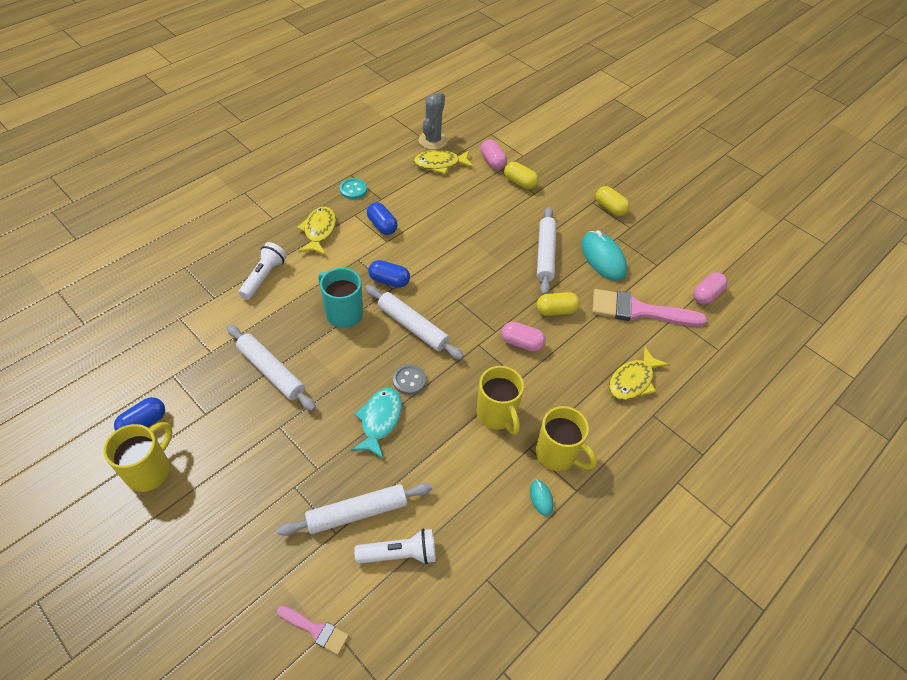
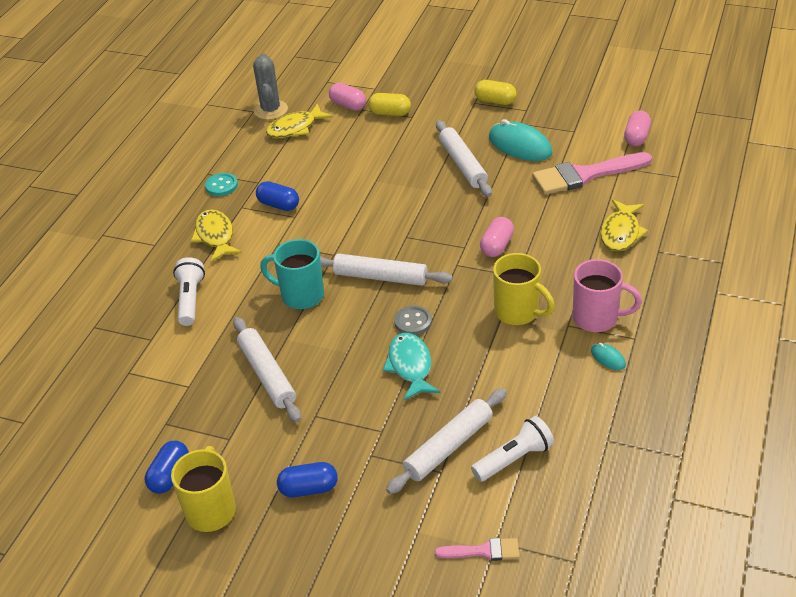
camera: 20 degrees left, 10 degrees down
white rolling pin [227,325,316,411] -> white rolling pin turned 45 degrees clockwise [233,317,301,422]
blue capsule [368,260,410,288] -> blue capsule moved to [277,462,338,497]
pink capsule [501,322,546,352] -> pink capsule turned 60 degrees counterclockwise [480,217,514,257]
yellow capsule [536,292,580,316] -> none
yellow mug [536,406,597,471] -> pink mug [572,259,642,332]

